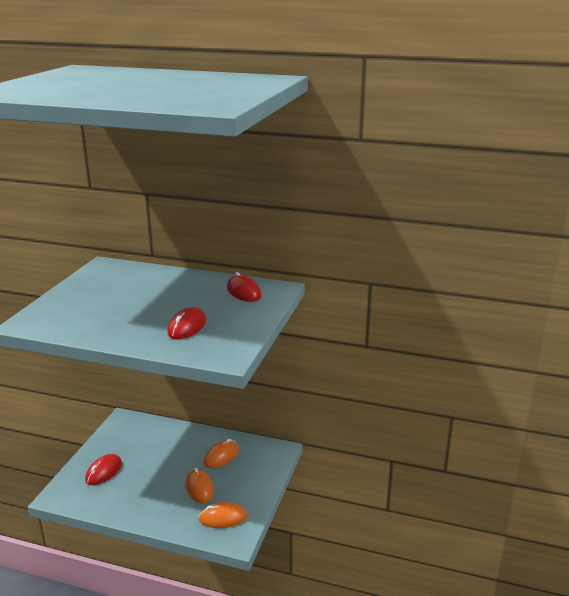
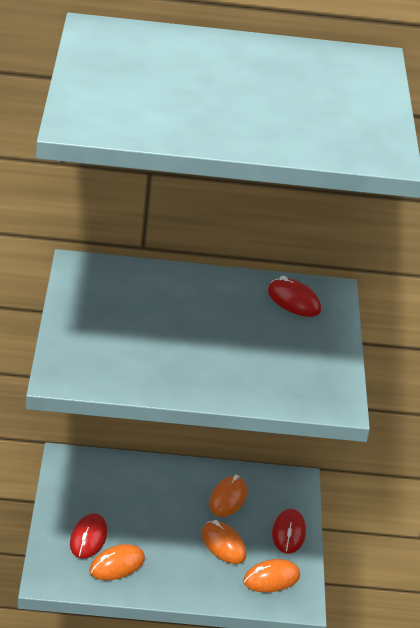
camera: 20 degrees left, 10 degrees up
red mouse [168,307,206,339] -> red mouse moved to [272,509,306,554]
none -> orange mouse [89,544,145,580]

